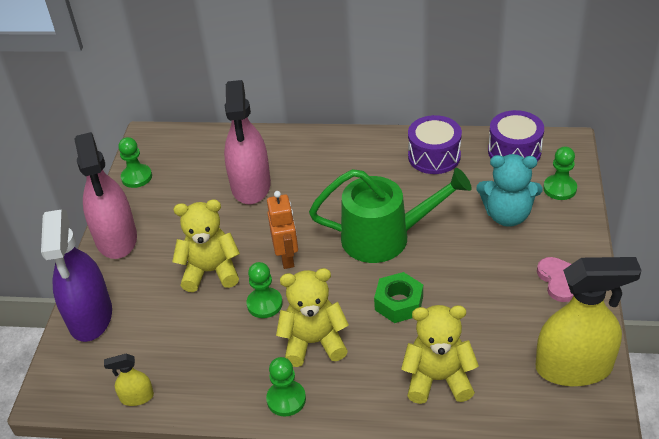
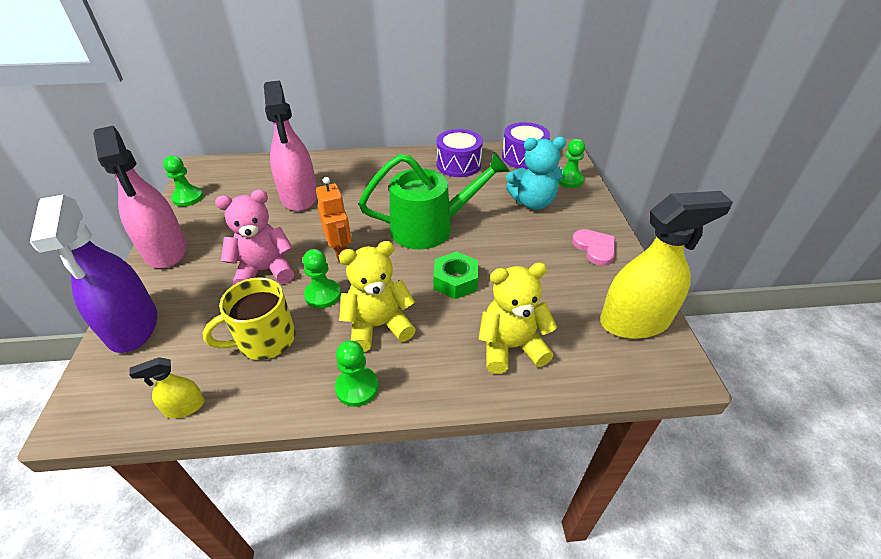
camera: 15 degrees left, 0 degrees up
yellow teddy bear [172,199,240,292] -> pink teddy bear [215,190,294,285]
none -> yellow mug [202,277,296,360]

